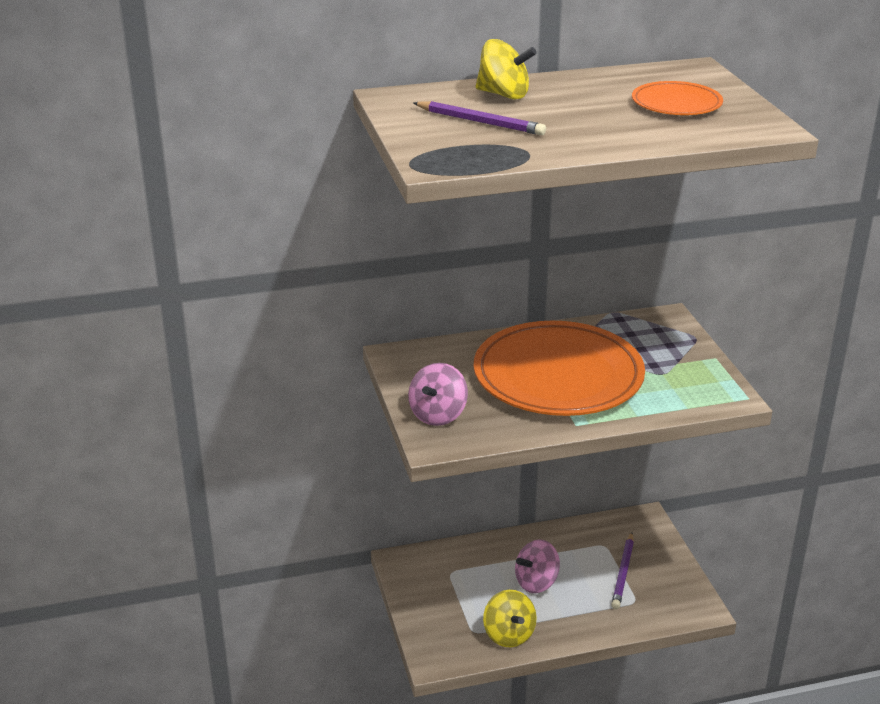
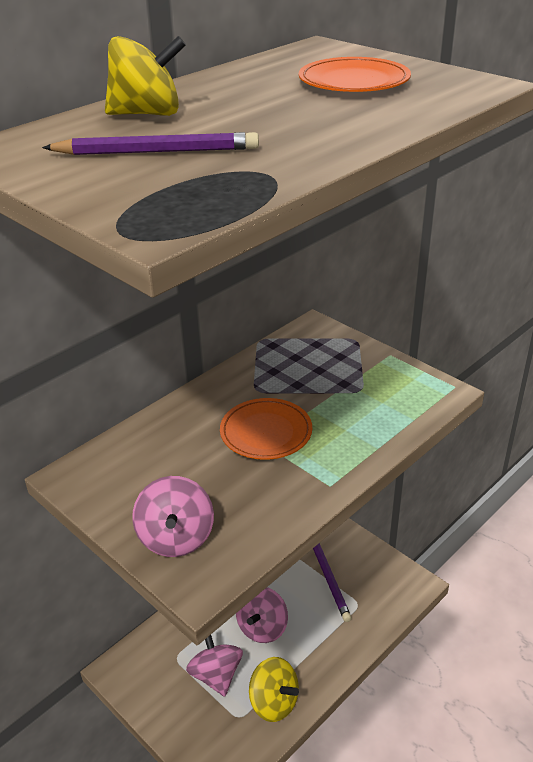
camera: 30 degrees left, 5 degrees up
orange plate [474,321,645,416] -> orange plate [220,398,312,460], size x0.48
none -> pink spinning top [186,635,243,697]

